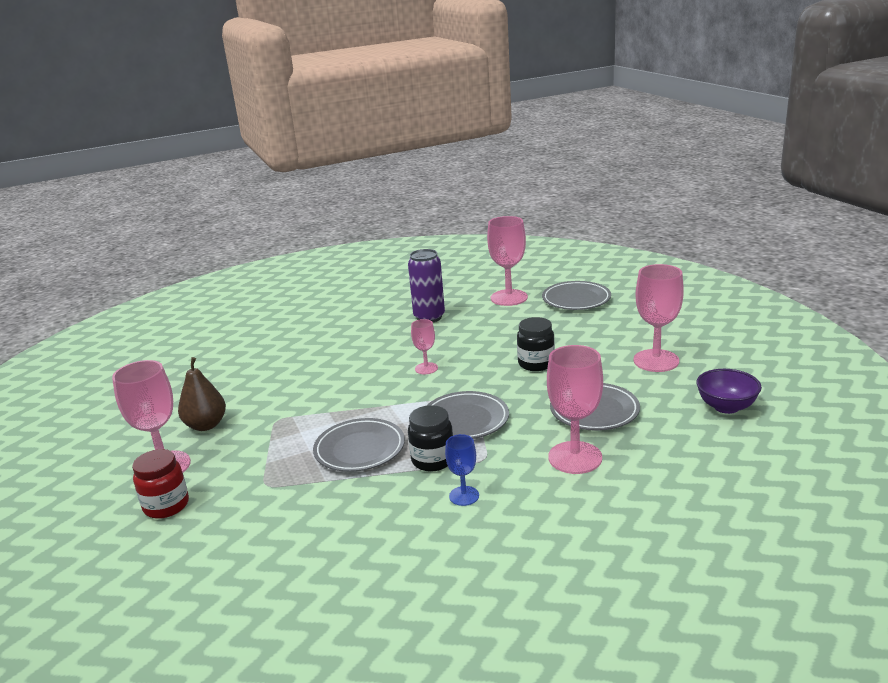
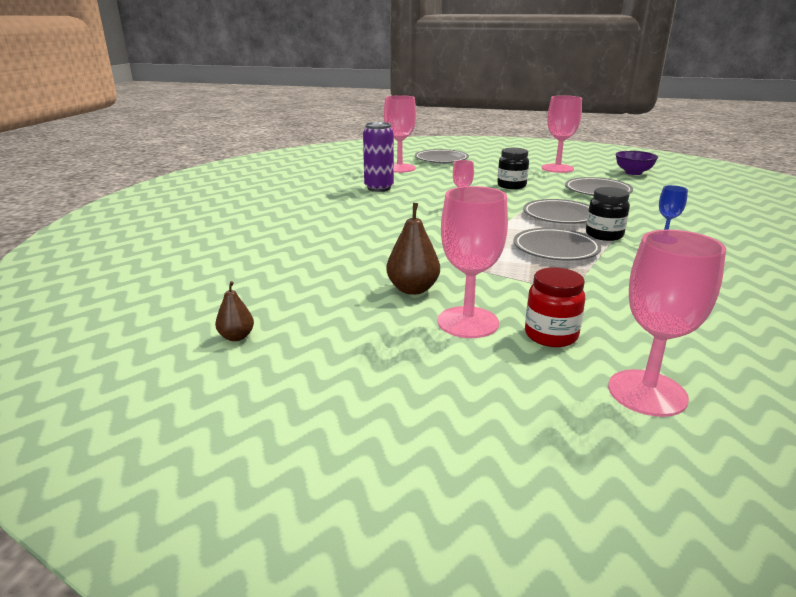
camera: 55 degrees left, 0 degrees up
pink goblet [547,345,603,474] -> pink goblet moved to [608,230,726,417]
none -> brown pear [215,281,254,341]

